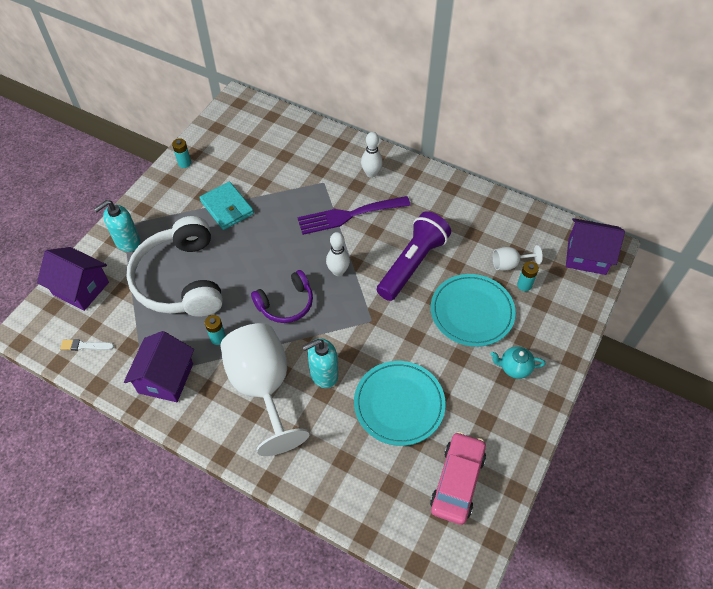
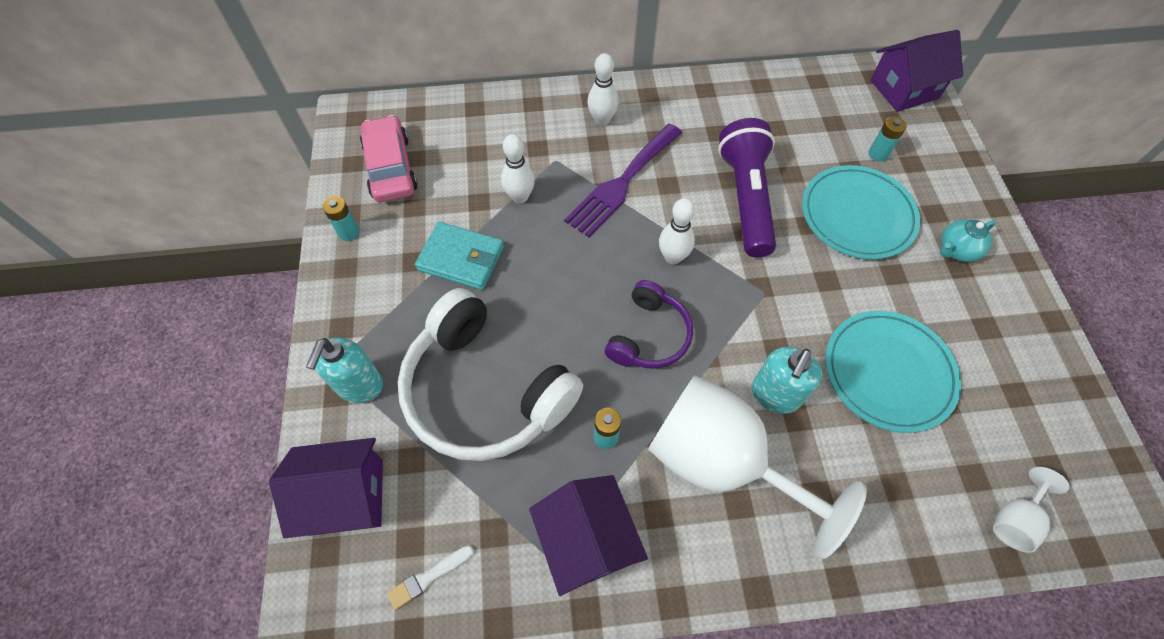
camera: 35 degrees left, 5 degrees up
pink car [430,432,486,525] -> pink car moved to [360,115,418,202]
white goblet [493,245,543,270] -> white goblet moved to [993,467,1070,553]
none -> white bowling pin [501,134,535,204]

